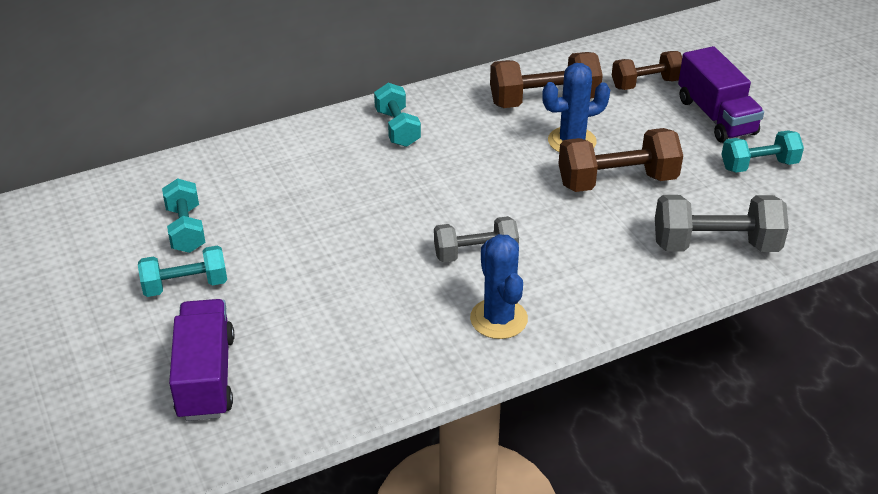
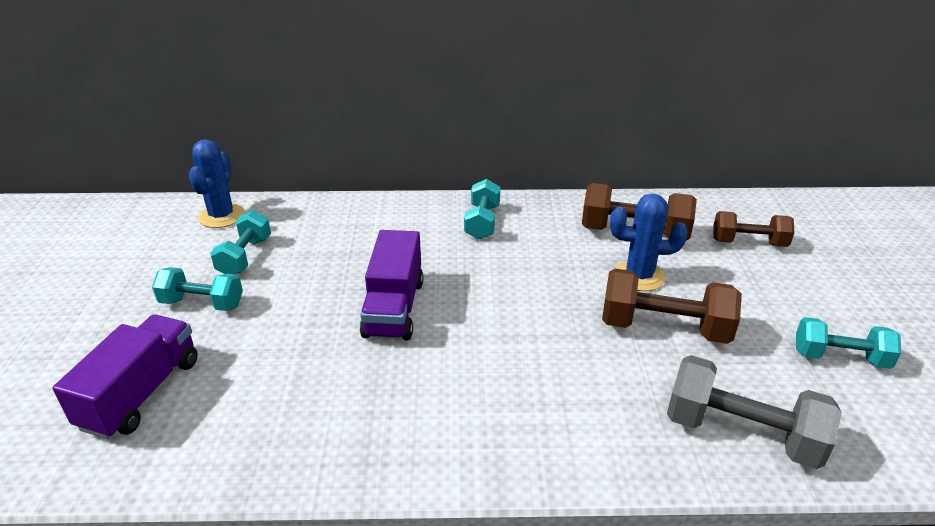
camera: 25 degrees right, 5 degrees down
grey dumbbell [434,216,519,263] -> none
blue cactus [470,234,528,339] -> blue cactus moved to [189,139,245,228]
purple truck [678,46,764,143] -> purple truck moved to [360,230,424,340]

